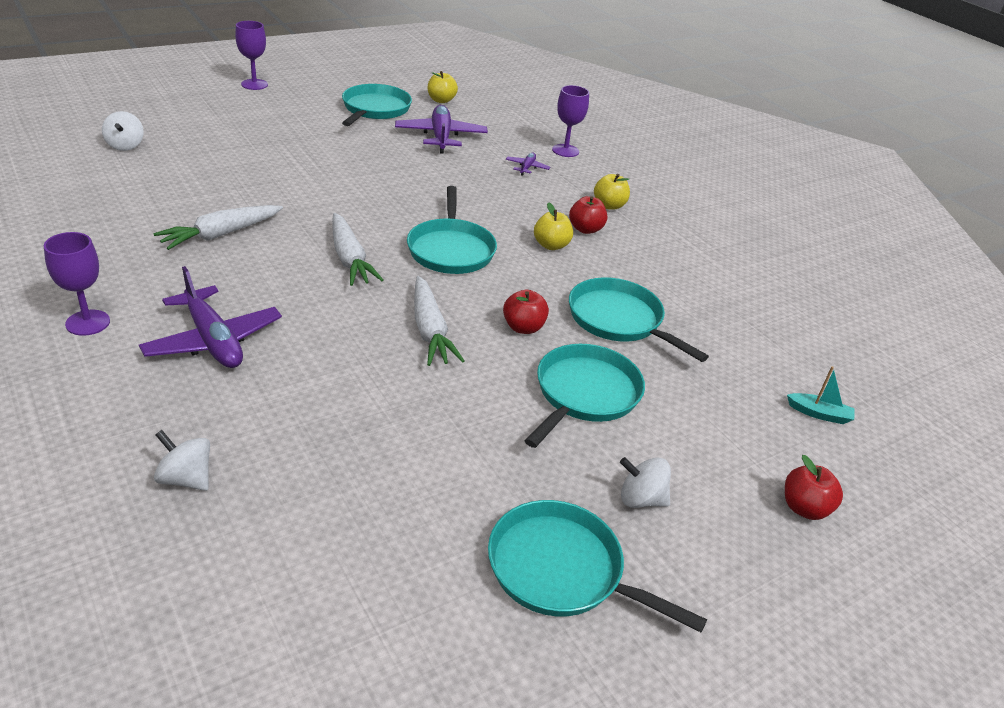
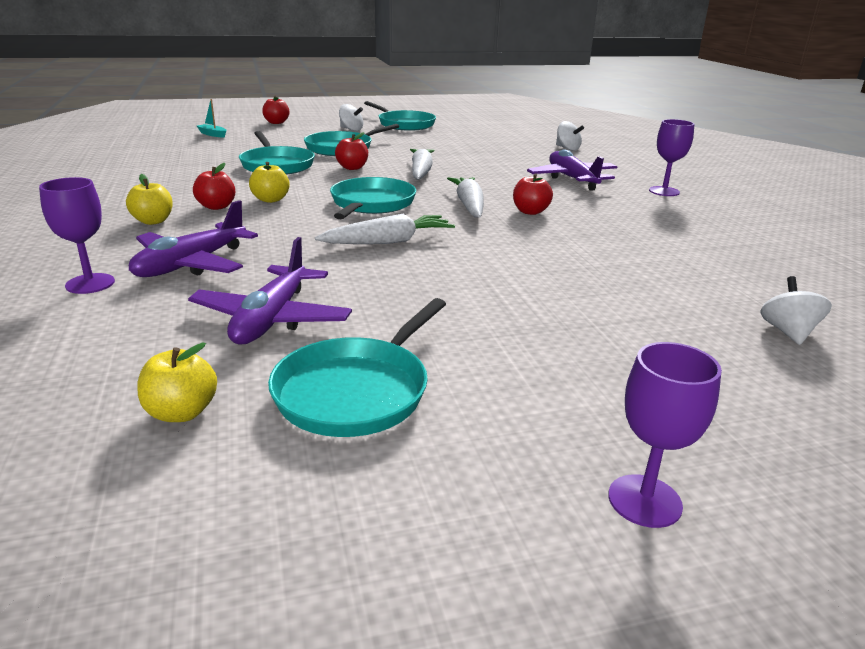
camera: 160 degrees left, 10 degrees down
white carrot [154,205,283,250] -> white carrot moved to [315,214,455,244]
purple plane [506,153,550,176] -> purple plane [129,200,258,277], size x2.11
none -> red apple [513,173,553,215]

